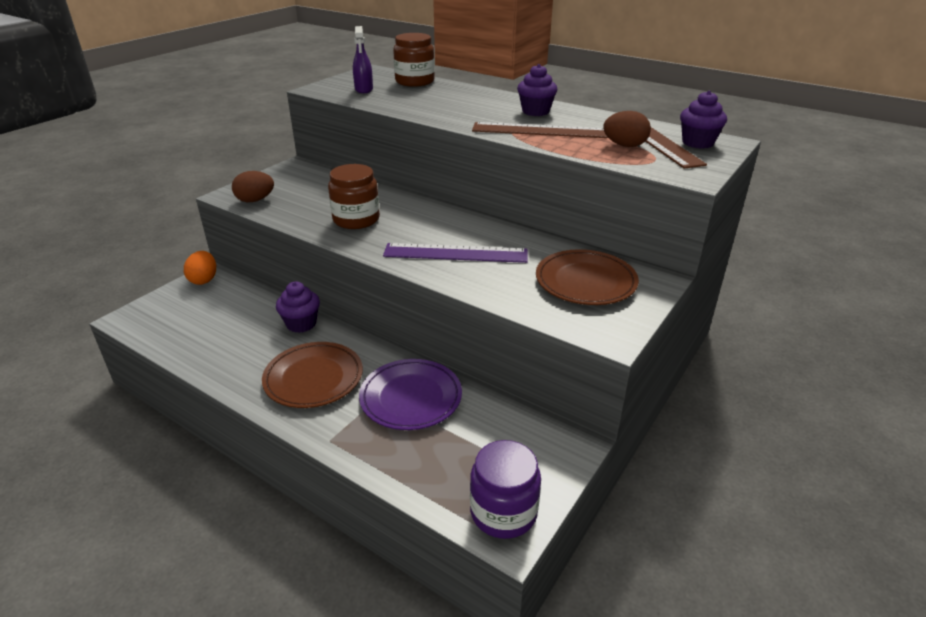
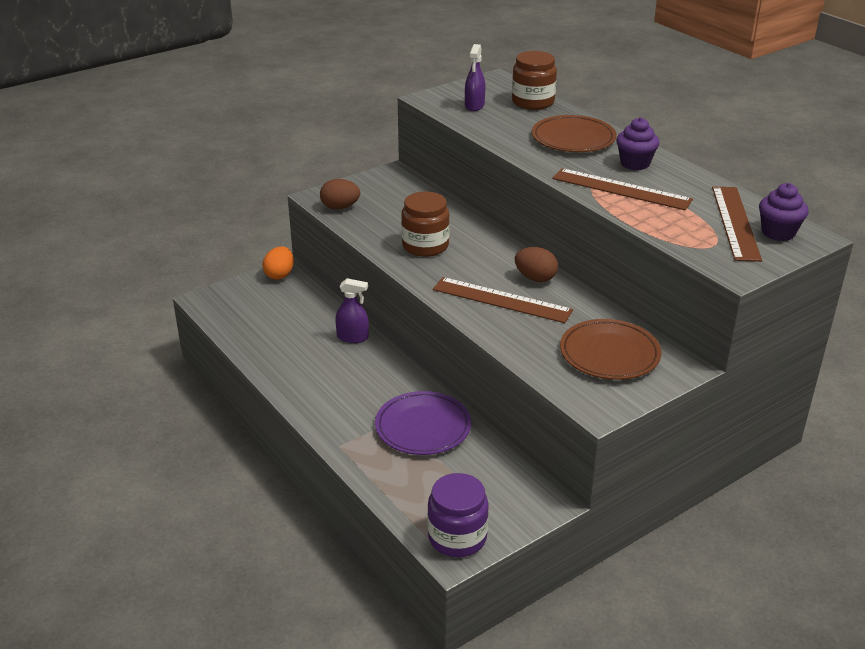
camera: 20 degrees right, 0 degrees up
brown plate [262,342,363,408] -> brown plate moved to [532,115,617,152]
purple cupcake [276,282,320,333] -> purple spray bottle [335,278,369,343]
purple ruler [383,243,528,263] -> brown ruler [433,277,573,323]
brown egg [603,111,651,147] -> brown egg moved to [515,247,558,282]

